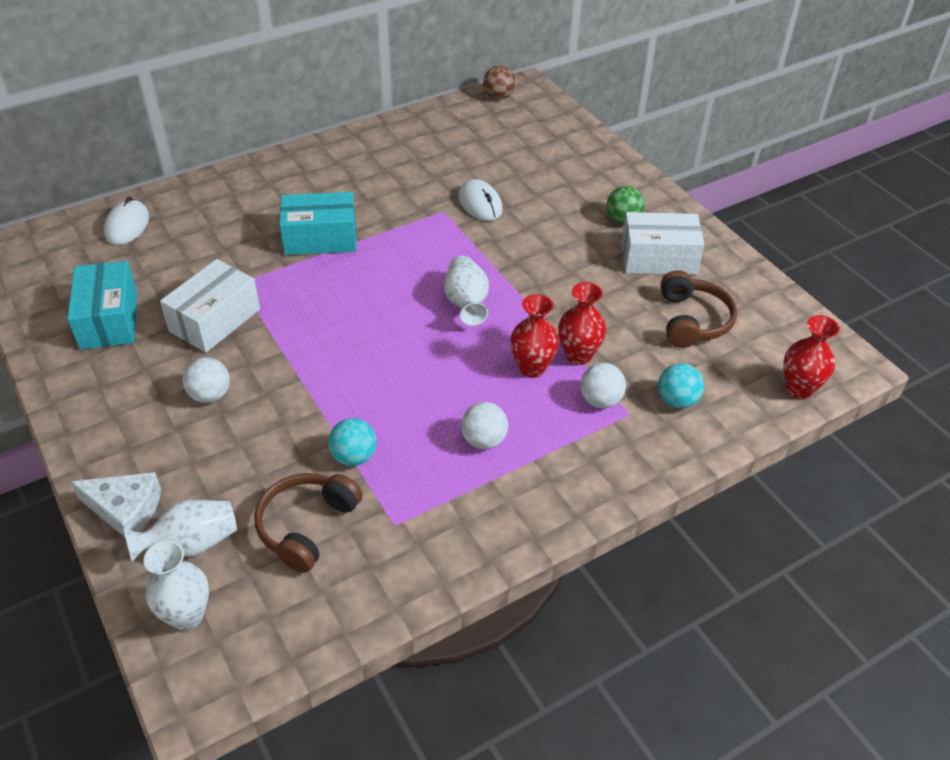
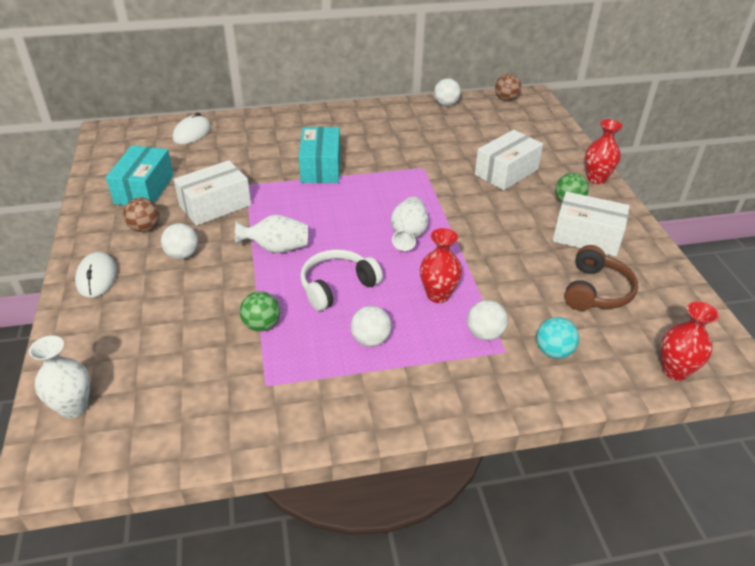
camera: 20 degrees right, 5 degrees down
white cheese [70,472,161,537] -> none
white vase [123,500,237,562] -> white vase moved to [235,215,308,253]
brown headphones [255,473,362,573] -> none
turquoise box [279,192,356,255] -> turquoise box turned 75 degrees clockwise [299,127,340,183]
turquoise ball [328,418,376,466] -> green ball [240,291,280,332]
white mouse [458,179,503,221] -> white mouse moved to [75,252,117,298]
red vase [558,282,606,365] -> red vase moved to [585,119,623,184]
none -> brown ball [123,197,160,232]
none -> white headphones [300,249,383,311]
none -> white ball [434,78,461,106]
none -> white box [475,130,543,190]

